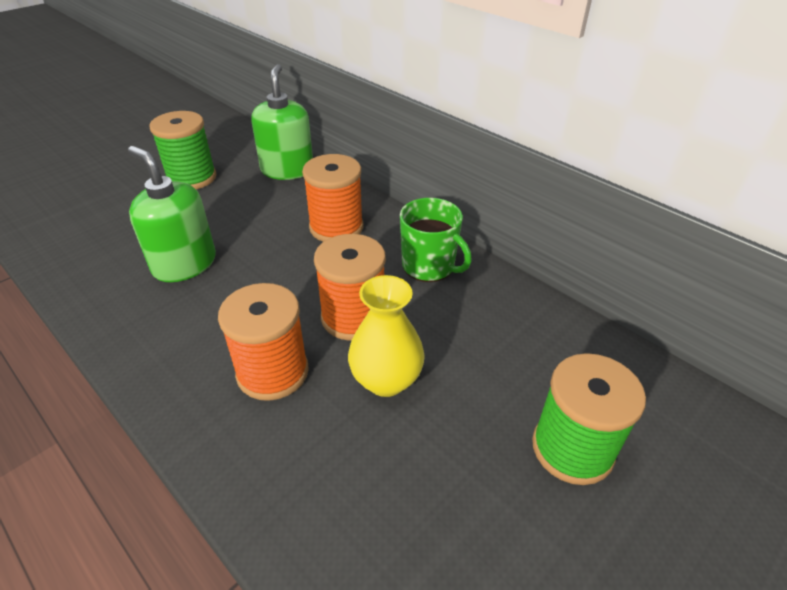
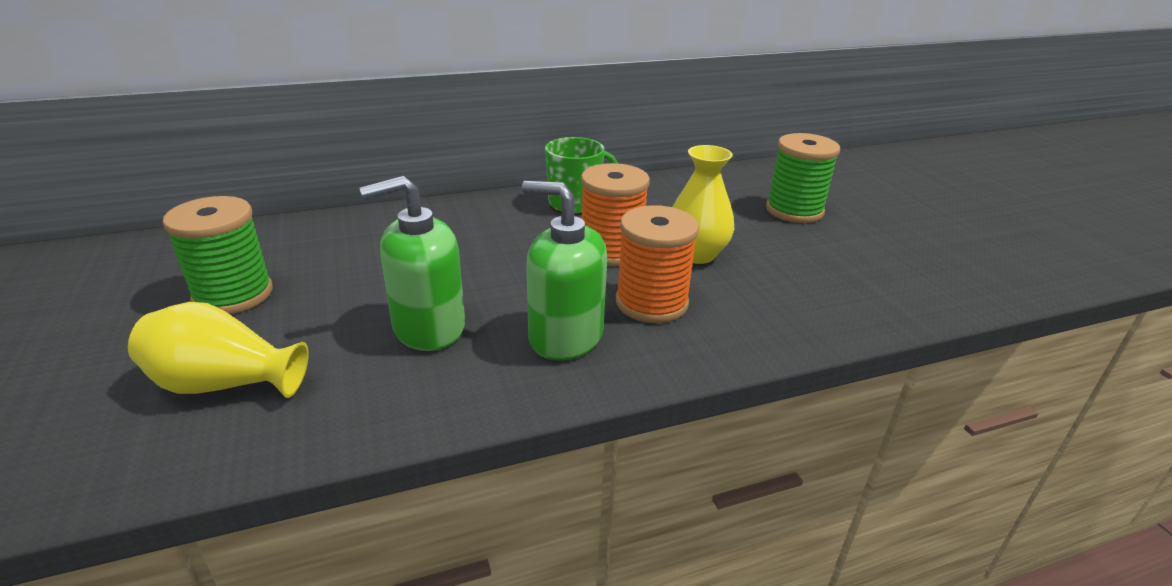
camera: 65 degrees left, 10 degrees down
green soap dispenser [251,64,313,180] -> green soap dispenser moved to [522,181,607,360]
orange spool [302,154,363,242] -> none
none -> yellow vase [128,302,309,398]

